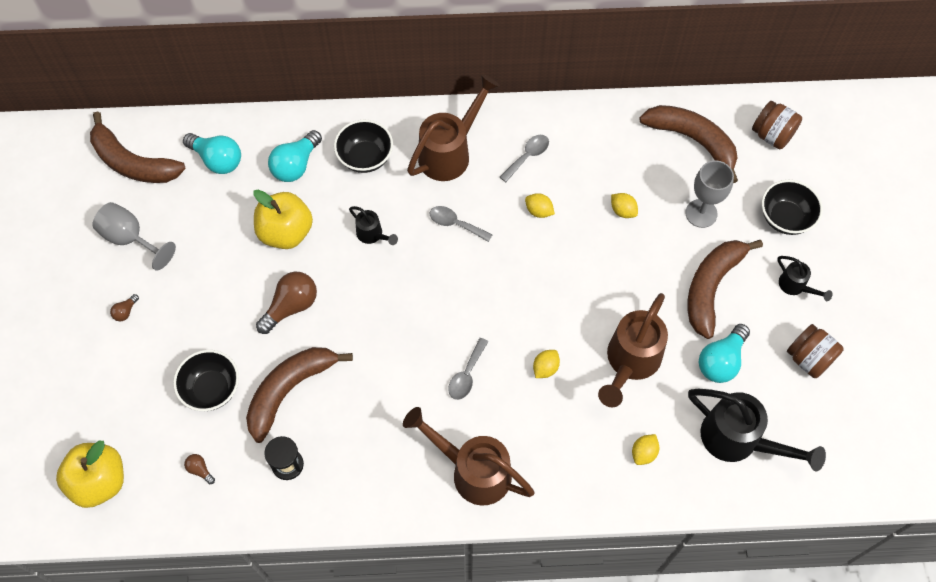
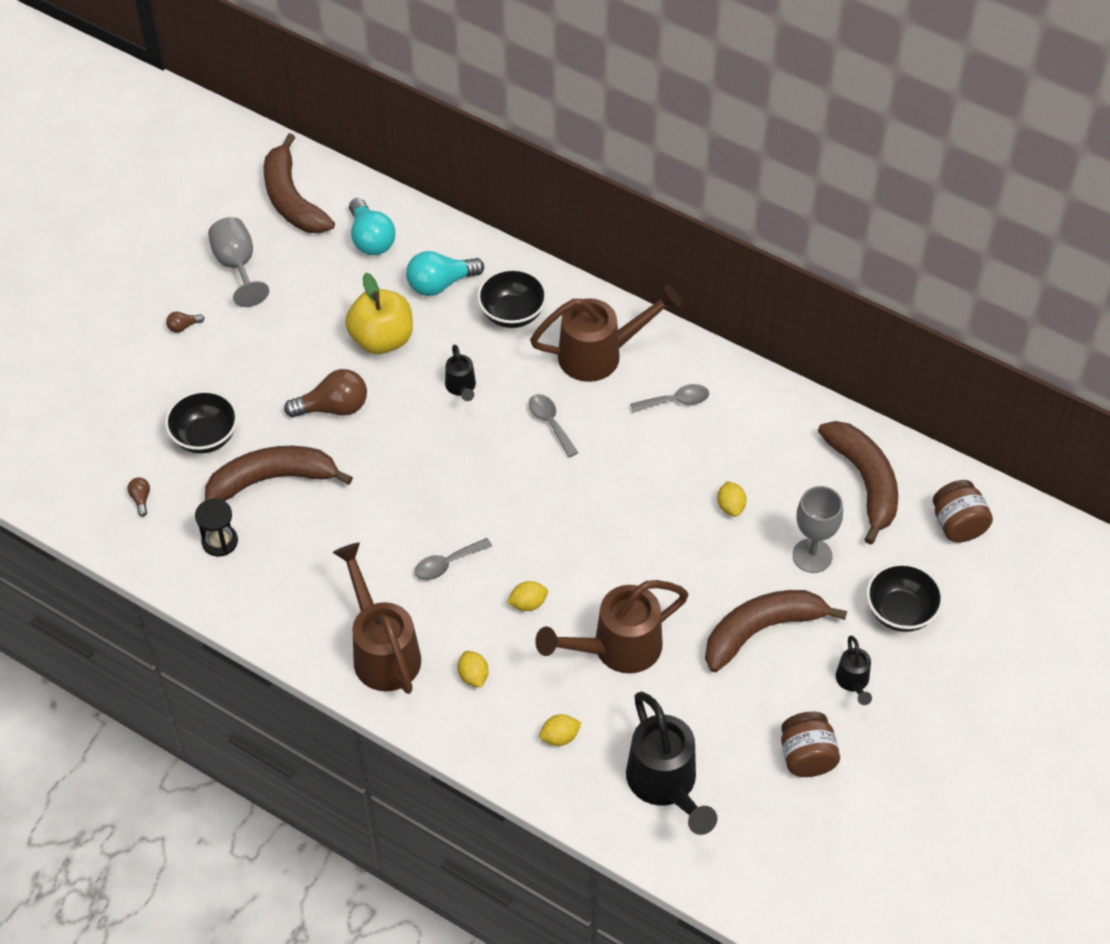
camera: 35 degrees right, 10 degrees down
yellow apple [56,441,124,508] -> none
yellow lemon [525,193,555,218] -> yellow lemon moved to [457,651,489,688]
turquoise light bulb [699,324,750,383] -> none

